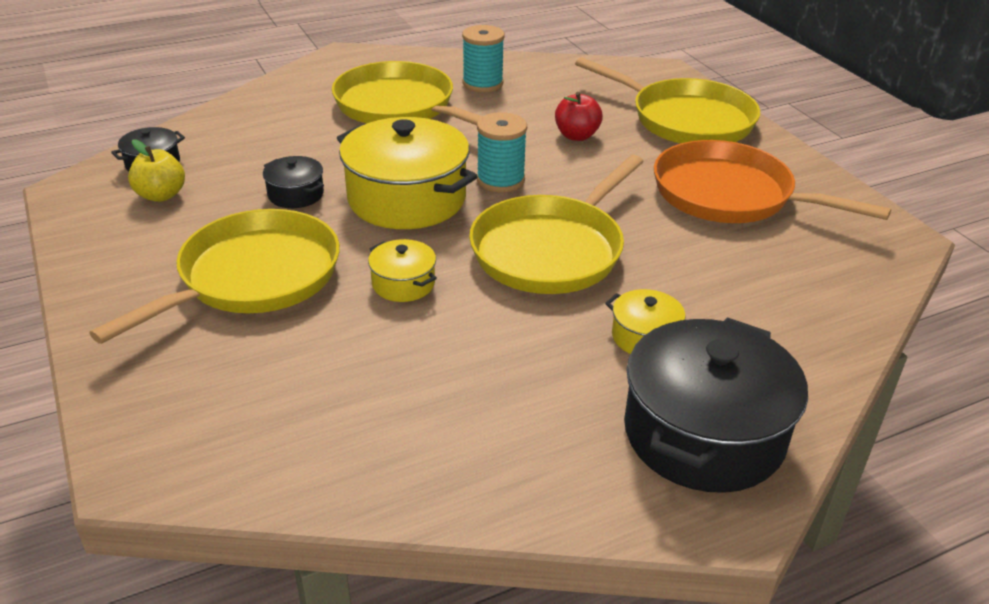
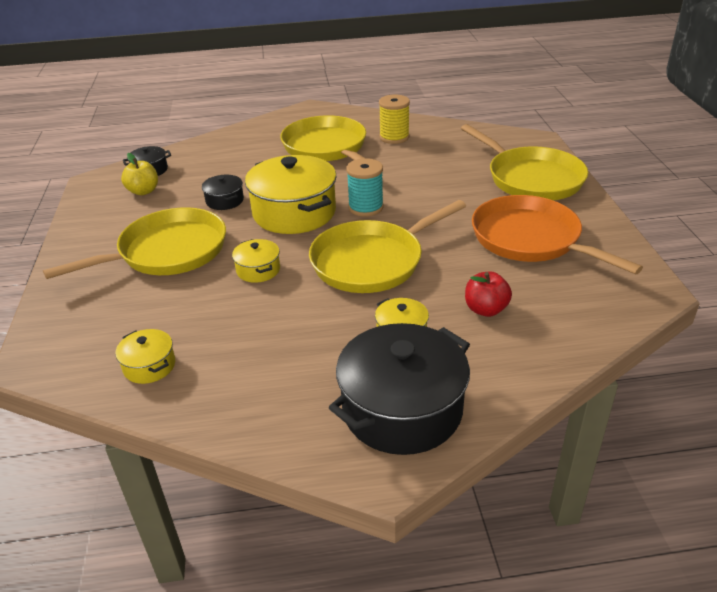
camera: 20 degrees right, 0 degrees up
turquoise spool [462,25,505,92] -> yellow spool [379,95,410,144]
red apple [555,92,603,141] -> red apple moved to [465,271,512,317]
none -> yellow pot [115,329,175,384]

